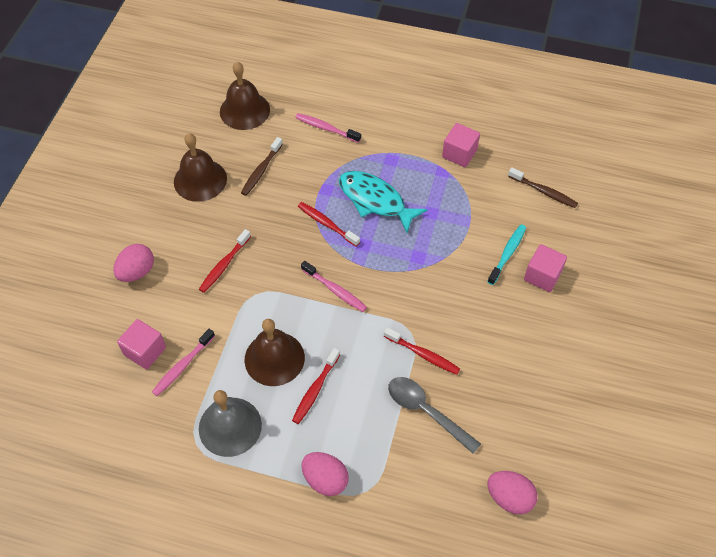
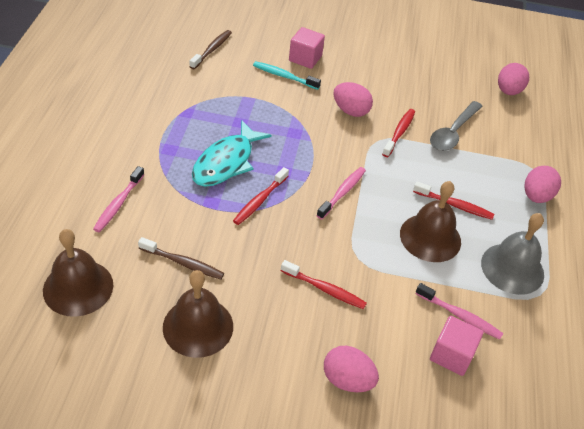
camera: 100 degrees left, 10 degrees down
pink cube [442,123,480,167] -> none
none -> pink egg [334,82,373,117]

